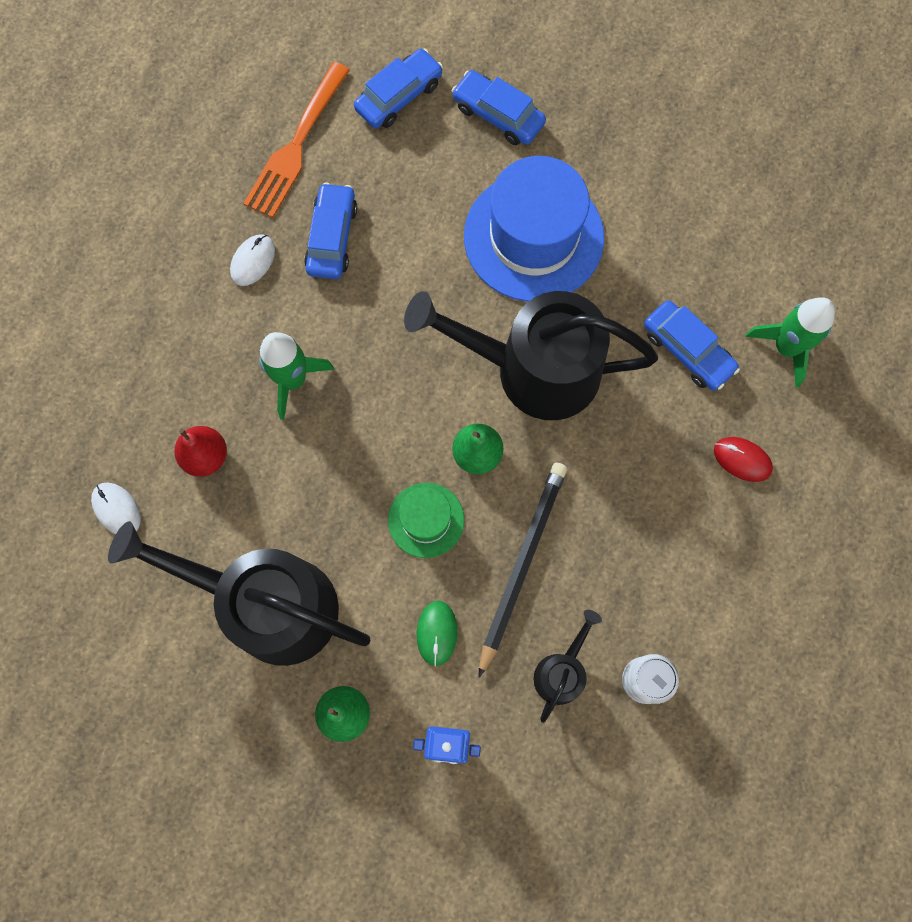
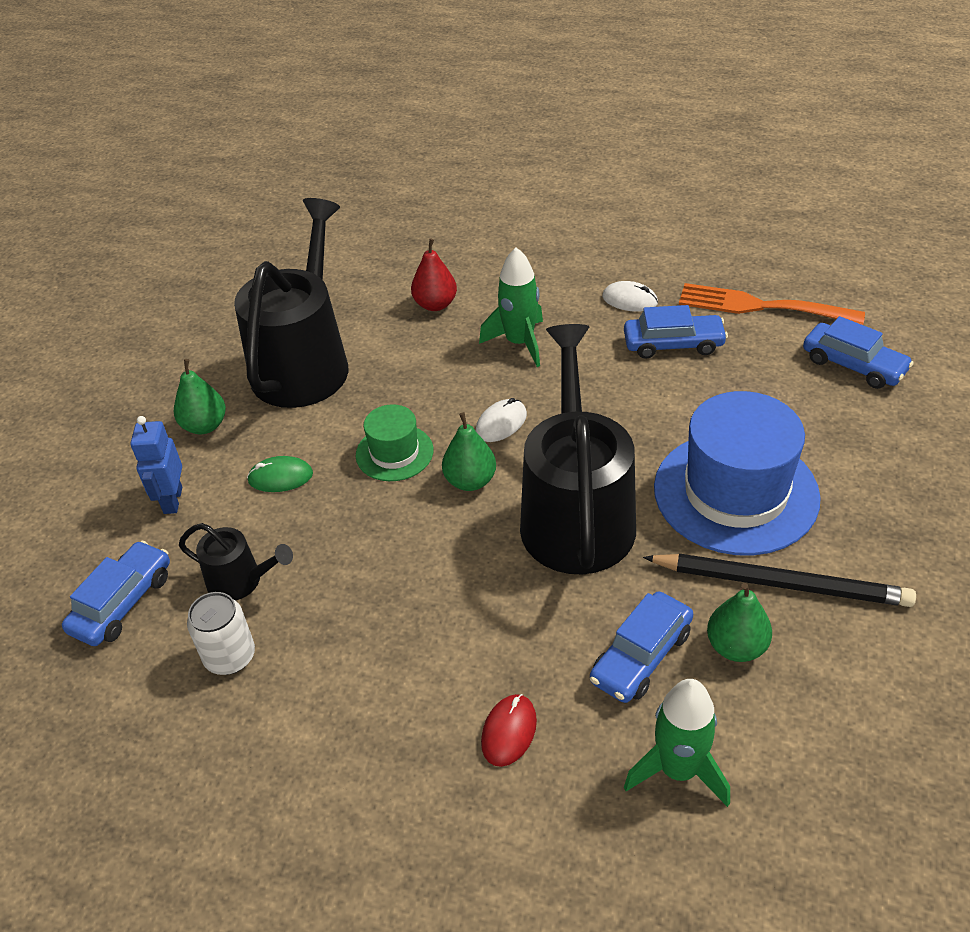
camera: 85 degrees right, 30 degrees down
white mouse [91,483,141,534] -> white mouse moved to [476,398,527,442]
blue car [452,70,546,145] -> blue car moved to [62,541,170,646]
black pencil [478,463,567,678] -> black pencil moved to [643,554,916,607]
none -> green pear [707,583,772,662]

